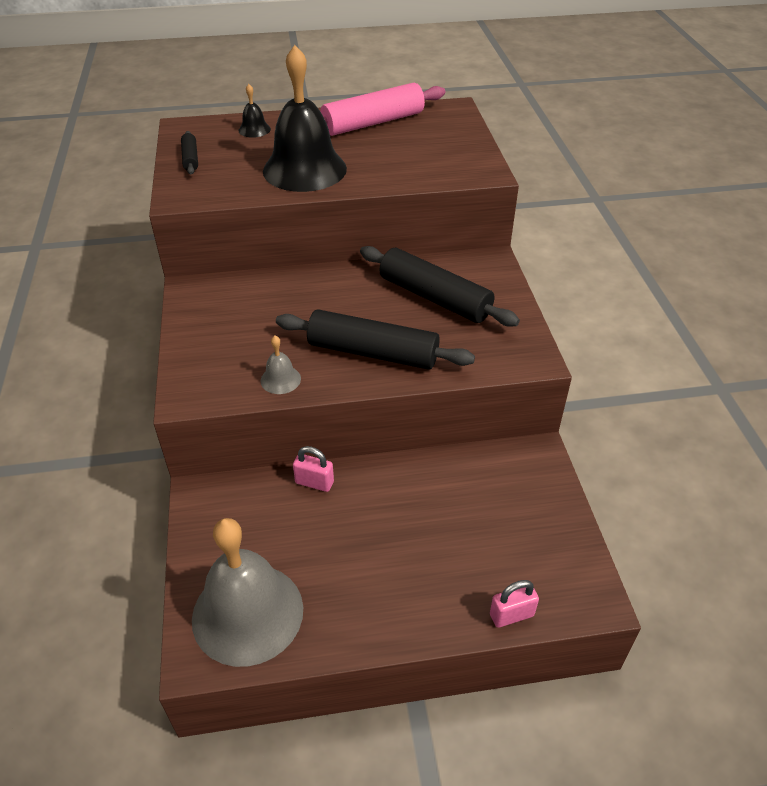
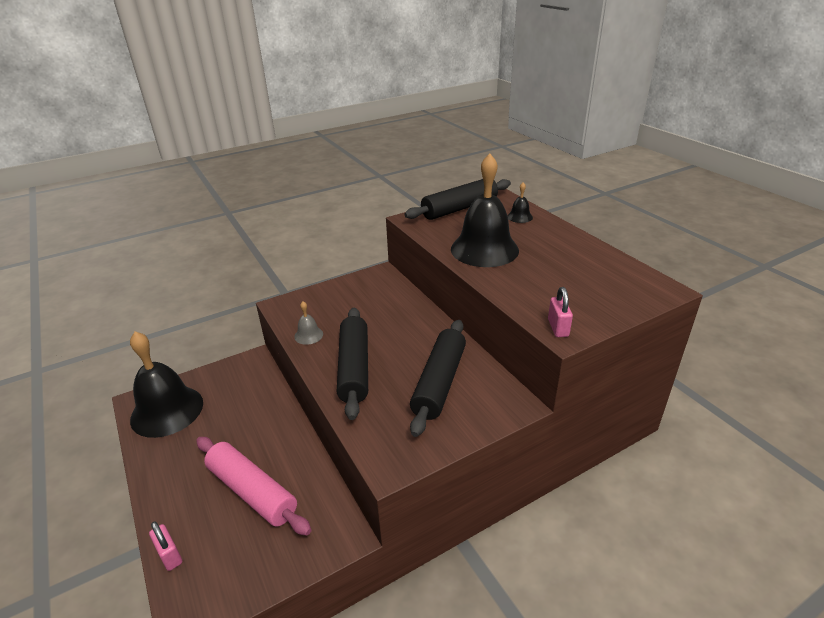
camera: 70 degrees right, 10 degrees down
black rolling pin [181,131,198,174] -> black rolling pin [404,179,511,220], size x2.11
grey bell [192,518,303,667] -> black bell [130,331,203,438]
pink padlock [293,446,334,492] -> pink padlock moved to [548,287,573,337]
pink rolling pin [320,83,445,136] -> pink rolling pin moved to [196,437,311,536]

